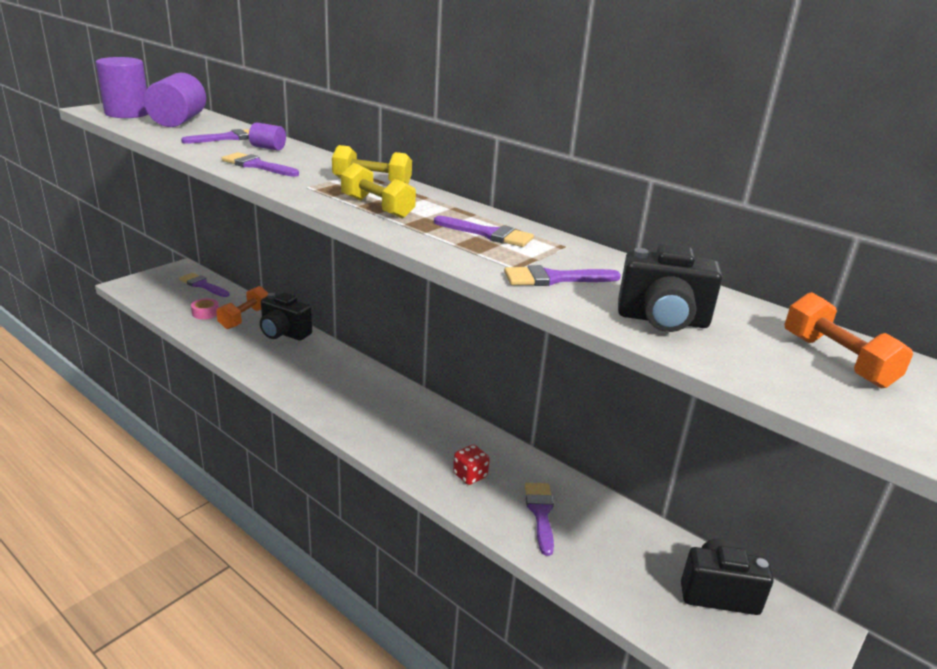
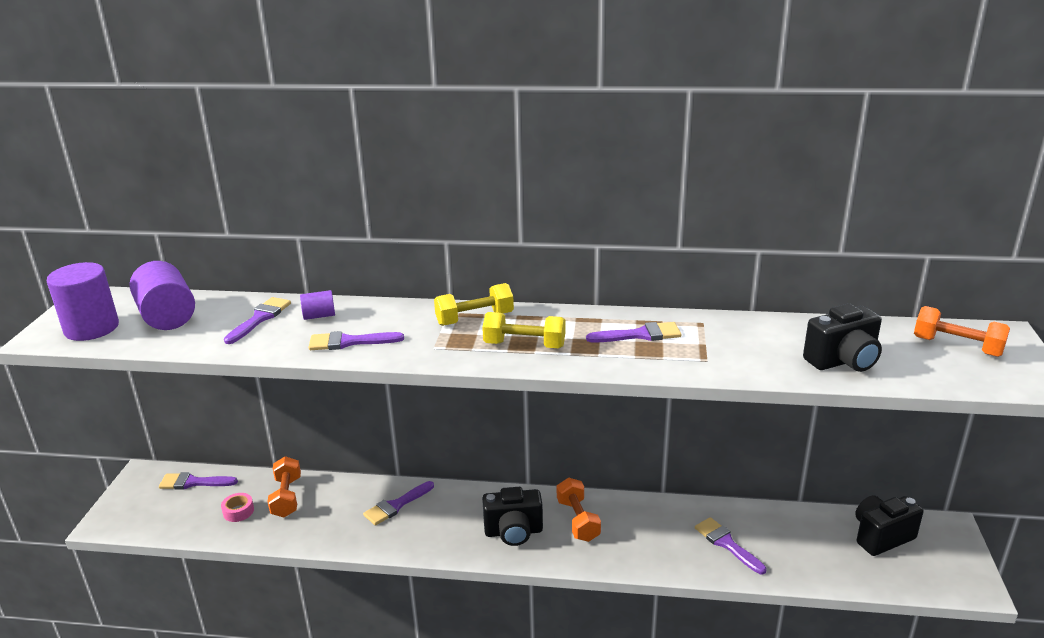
camera: 30 degrees left, 0 degrees up
black camera [260,292,312,341] -> black camera moved to [482,487,543,546]
red dice [453,444,490,485] -> none
purple brush [504,265,621,286] -> purple brush moved to [363,481,434,526]
none -> orange dumbbell [557,478,601,542]

